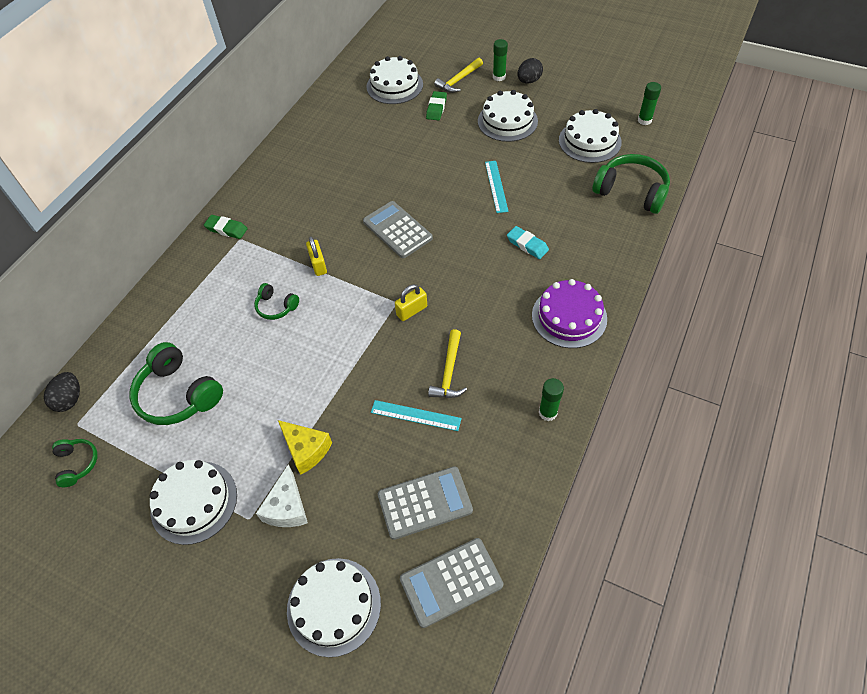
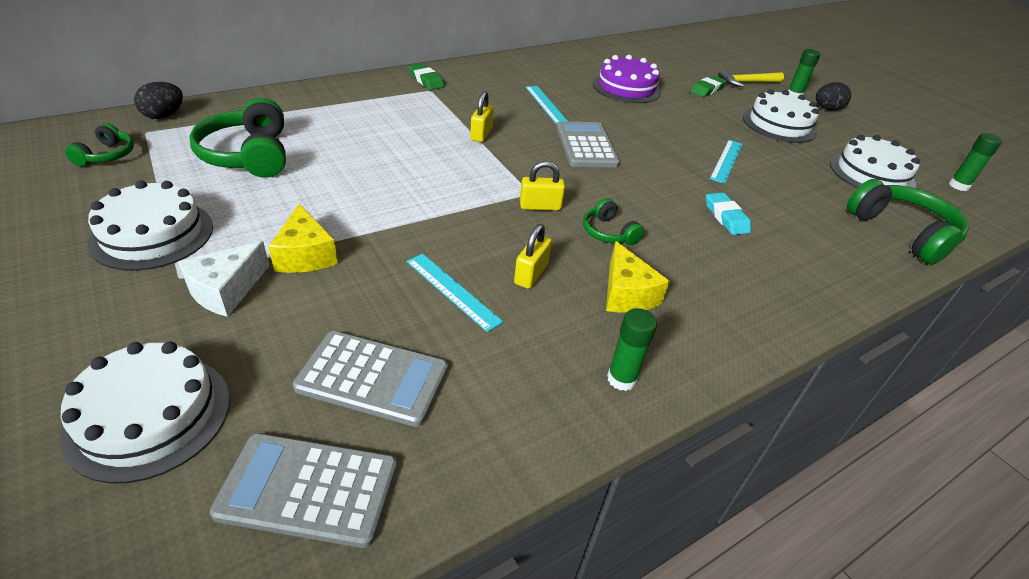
camera: 25 degrees right, 15 degrees down
green headphones [254,283,299,320] -> green headphones moved to [583,198,644,245]
white cake [366,56,423,104] -> none
yellow hammer [428,329,467,398] -> yellow padlock [514,224,552,289]
purple cake [532,279,607,348] -> purple cake moved to [593,55,661,103]
none -> turquoise ruler [526,86,568,125]
none -> yellow cheese [606,241,670,313]

